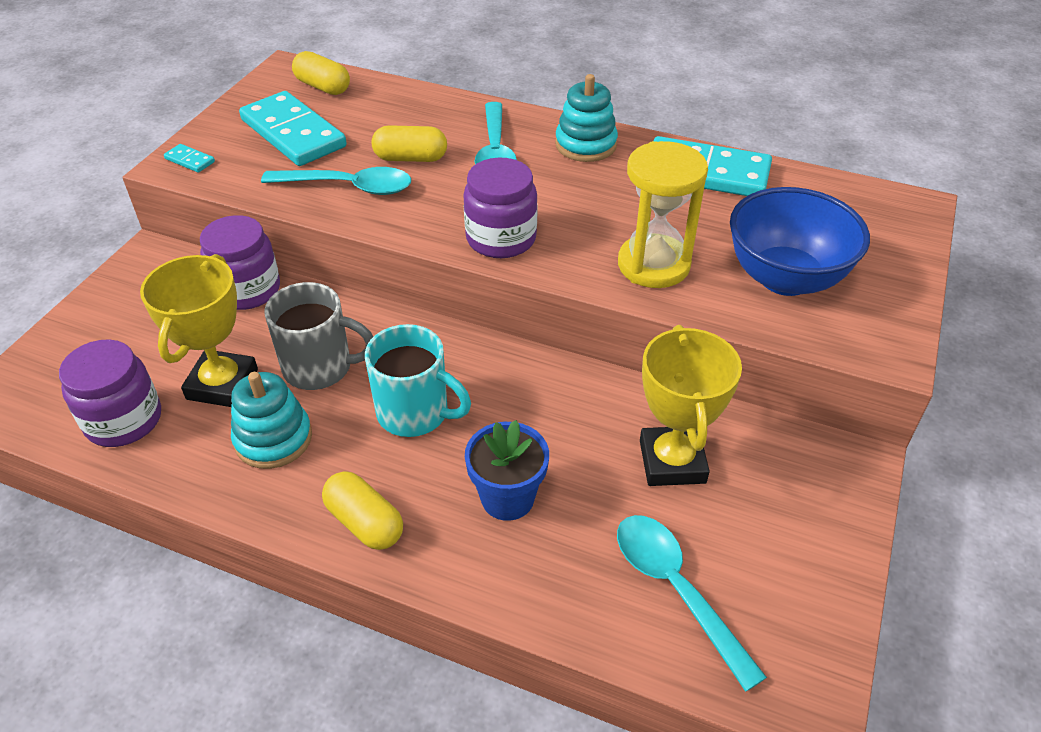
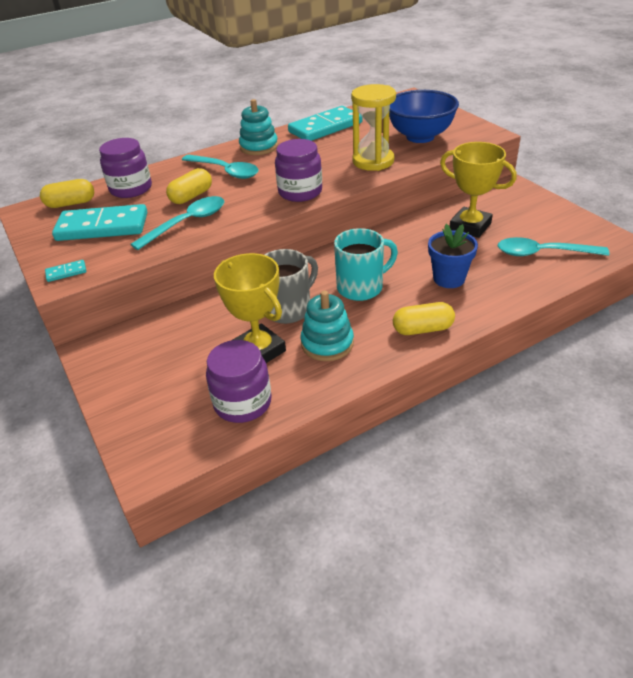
camera: 50 degrees left, 5 degrees down
purple jar [200,215,280,310] -> purple jar moved to [99,138,152,198]

